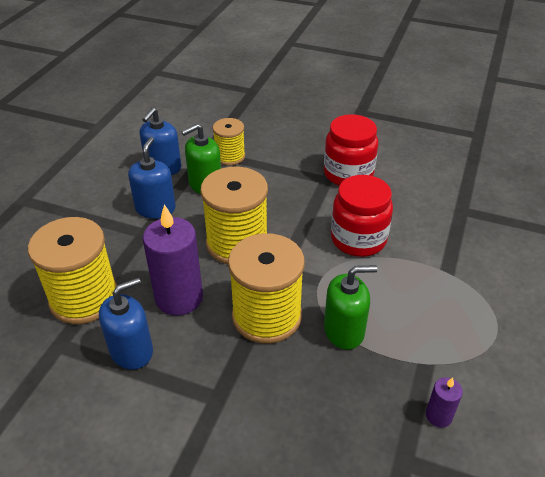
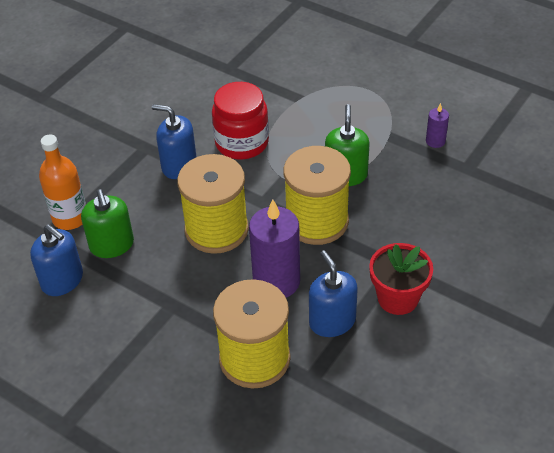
camera: 75 degrees left, 5 degrees up
blue soap dispenser [128,137,176,219] -> blue soap dispenser moved to [152,104,197,179]
yellow spool [213,118,245,166] -> orange bottle [39,135,86,230]
red jar [324,114,378,186] -> none
none -> red flower pot [369,243,433,315]

